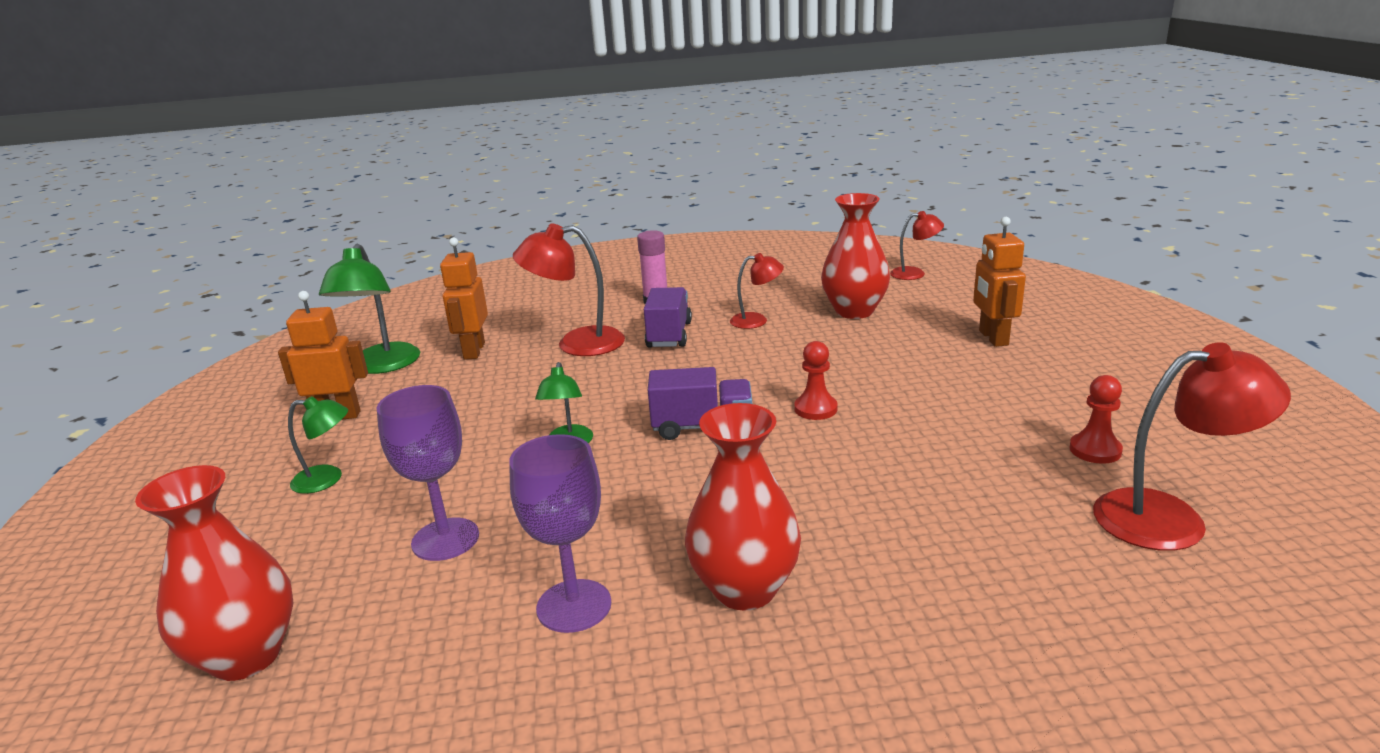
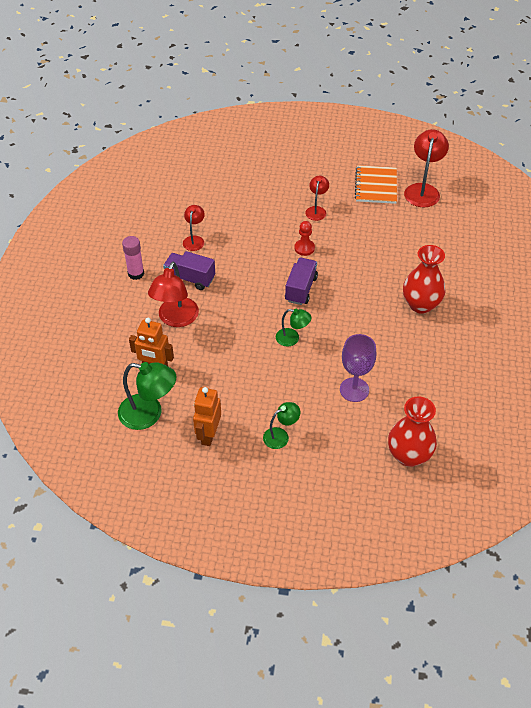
camera: 75 degrees left, 25 degrees up
green lamp [288,396,348,494] -> green lamp turned 45 degrees clockwise [263,402,300,449]
purple goblet [509,434,611,633] -> none
red vase [821,193,890,319] -> none
red lamp [890,211,944,280] -> red lamp moved to [305,176,329,221]
orange robot [973,217,1026,347] -> none
red pawn [1069,375,1123,464] -> orange notebook [355,165,397,204]

